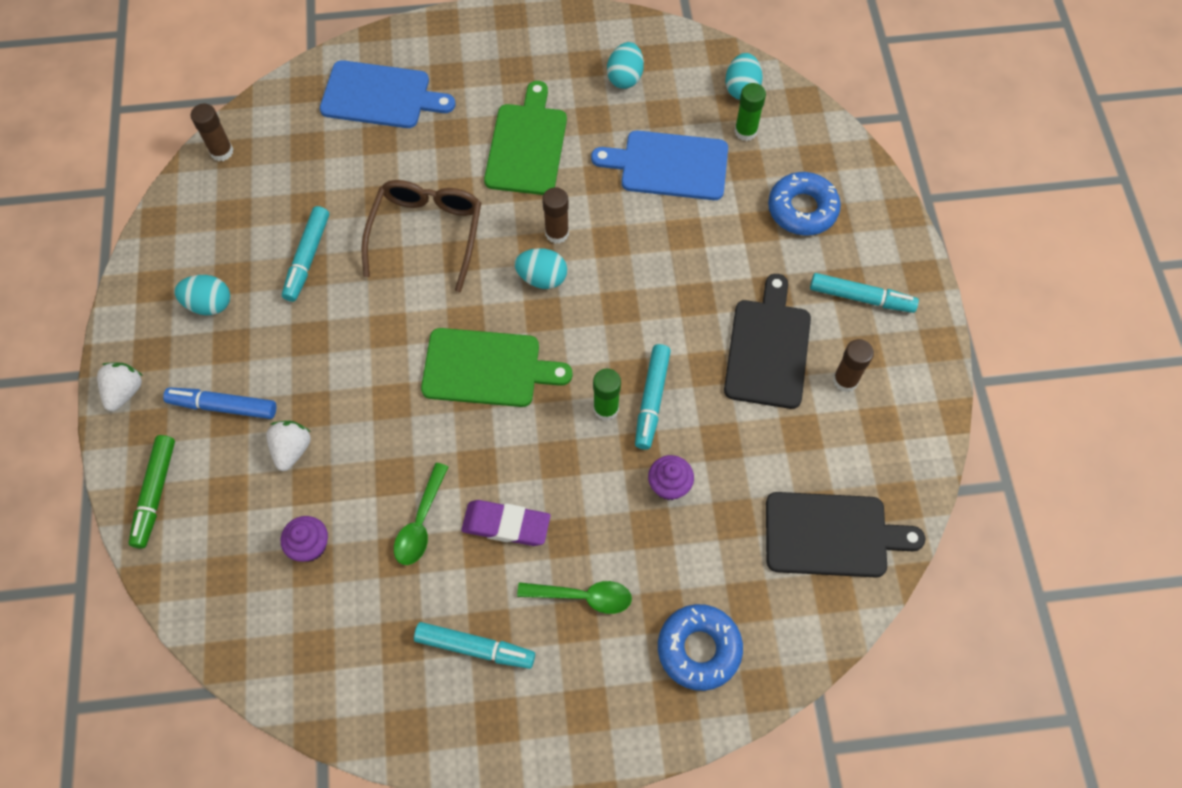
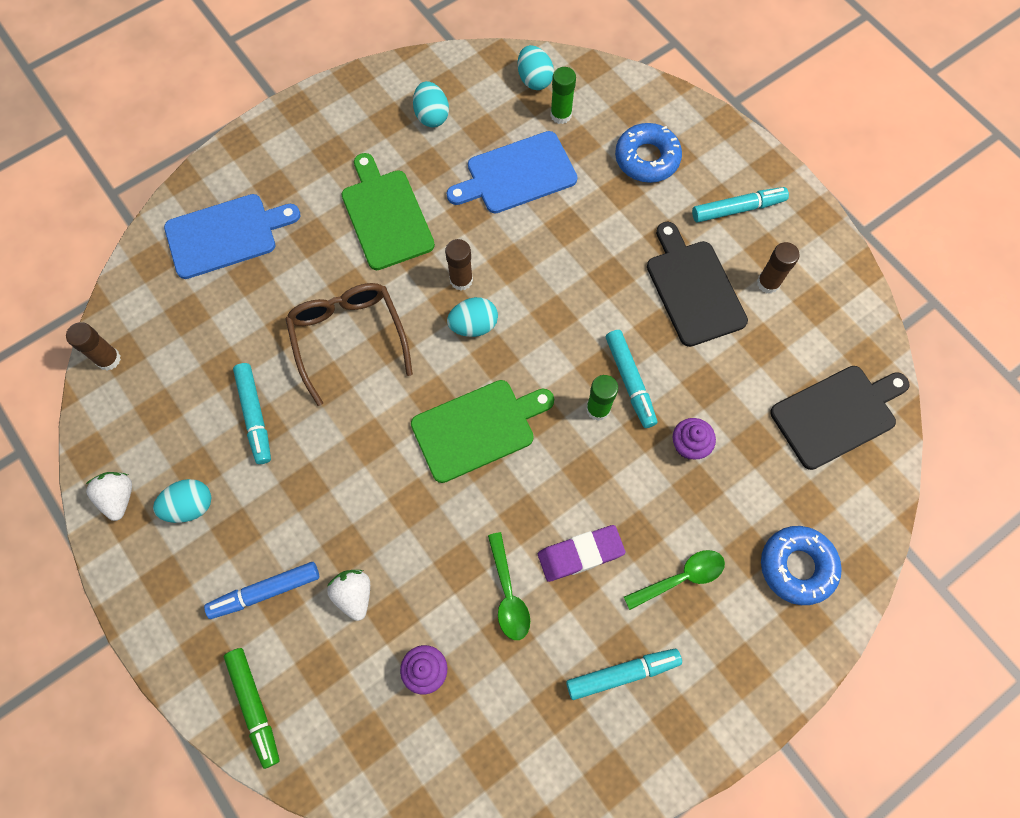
camera: 30 degrees left, 5 degrees up
white strawberry [97,362,143,411] -> white strawberry moved to [86,472,132,521]

